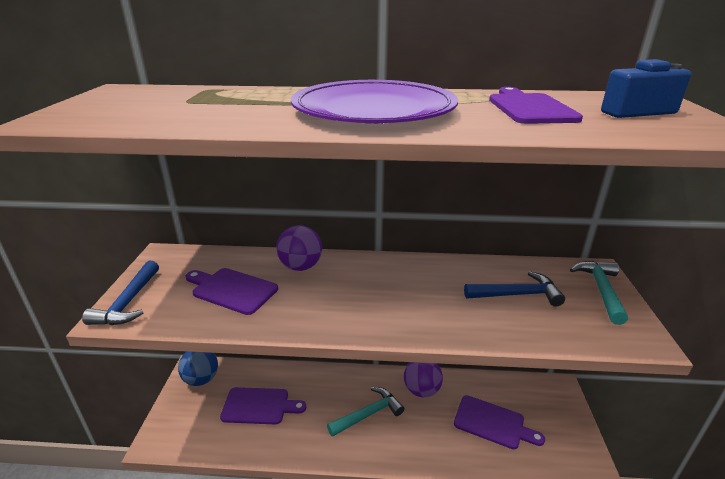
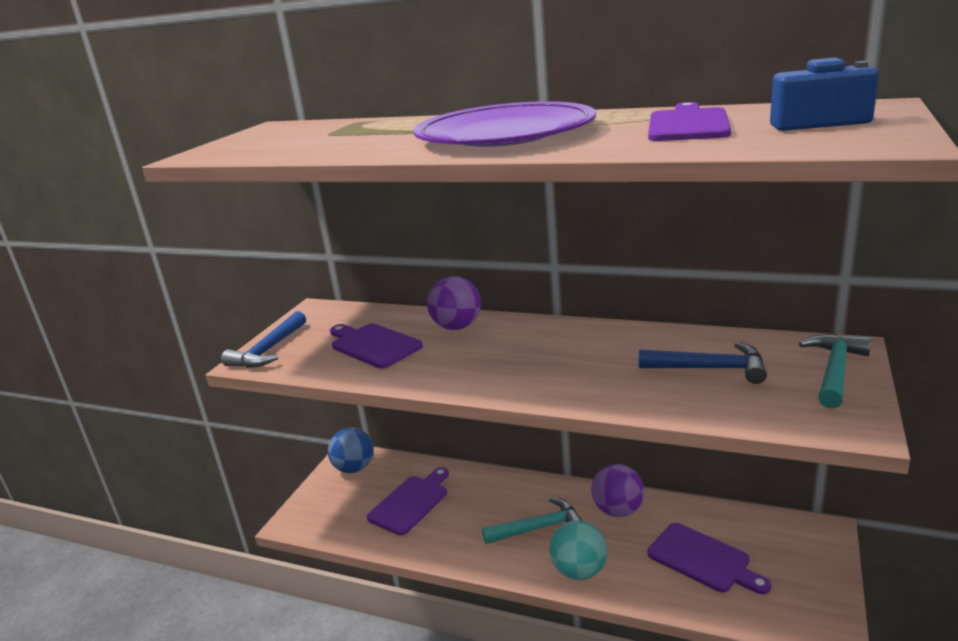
camera: 20 degrees right, 5 degrees down
purple cutting board [220,387,306,425] -> purple cutting board turned 75 degrees counterclockwise [367,467,449,535]
none -> turquoise ball [549,520,607,580]

